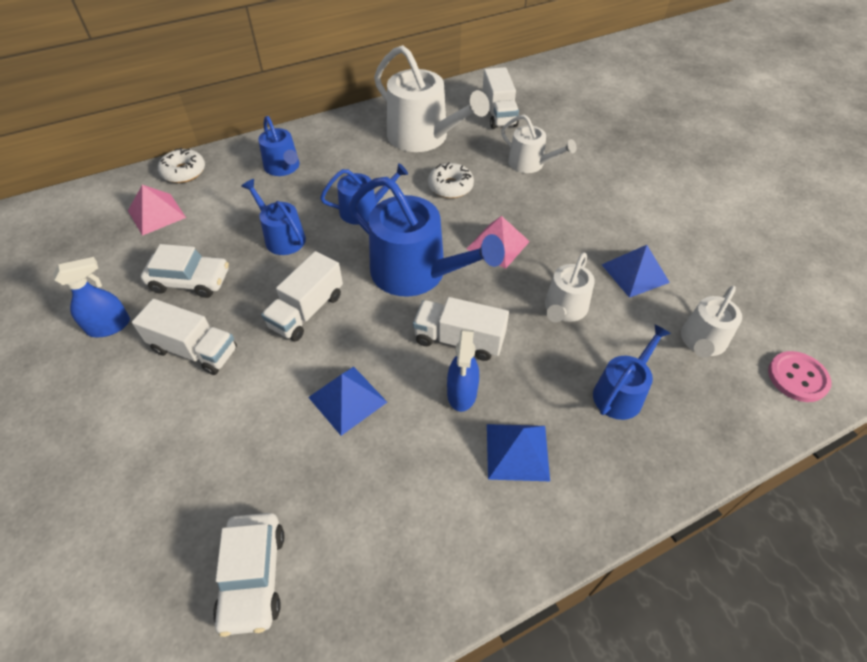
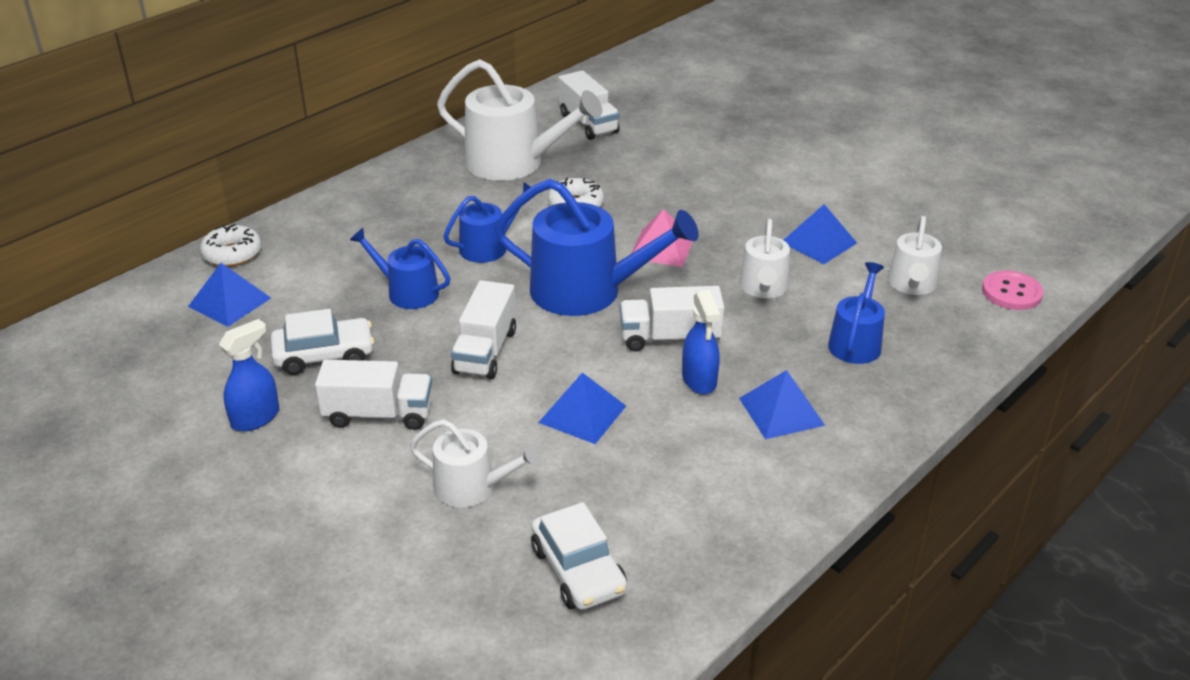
camera: 20 degrees left, 15 degrees down
pink pyramid [128,185,186,236] -> blue pyramid [188,263,271,327]
blue watering can [258,116,300,176] -> none
white watering can [501,115,577,173] -> white watering can moved to [410,420,541,508]

